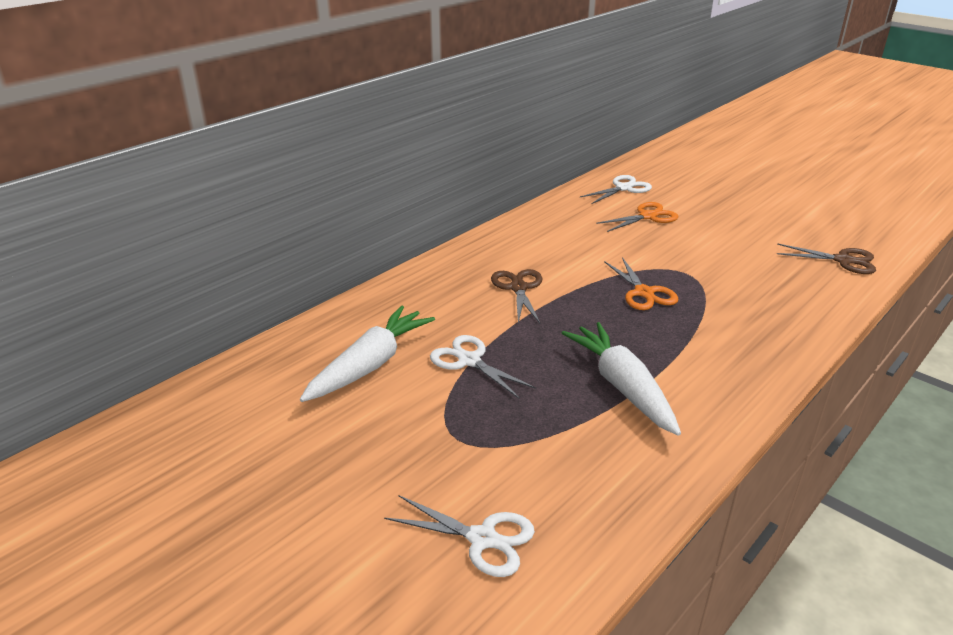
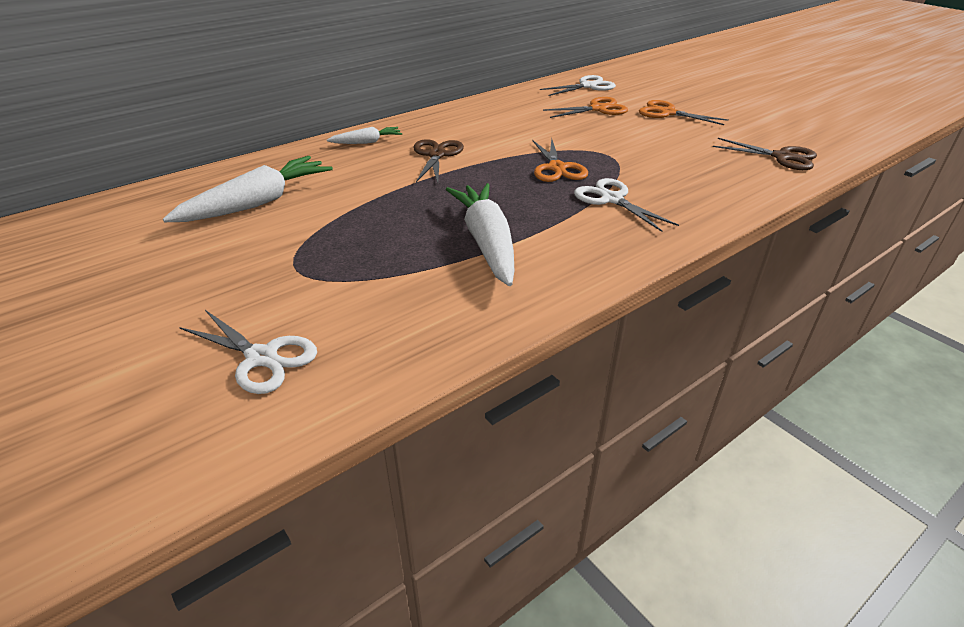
camera: 10 degrees right, 5 degrees up
white scissors [430,335,536,398] -> white scissors moved to [574,178,679,232]
none -> white carrot [327,127,402,144]
none -> orange scissors [639,100,729,125]

